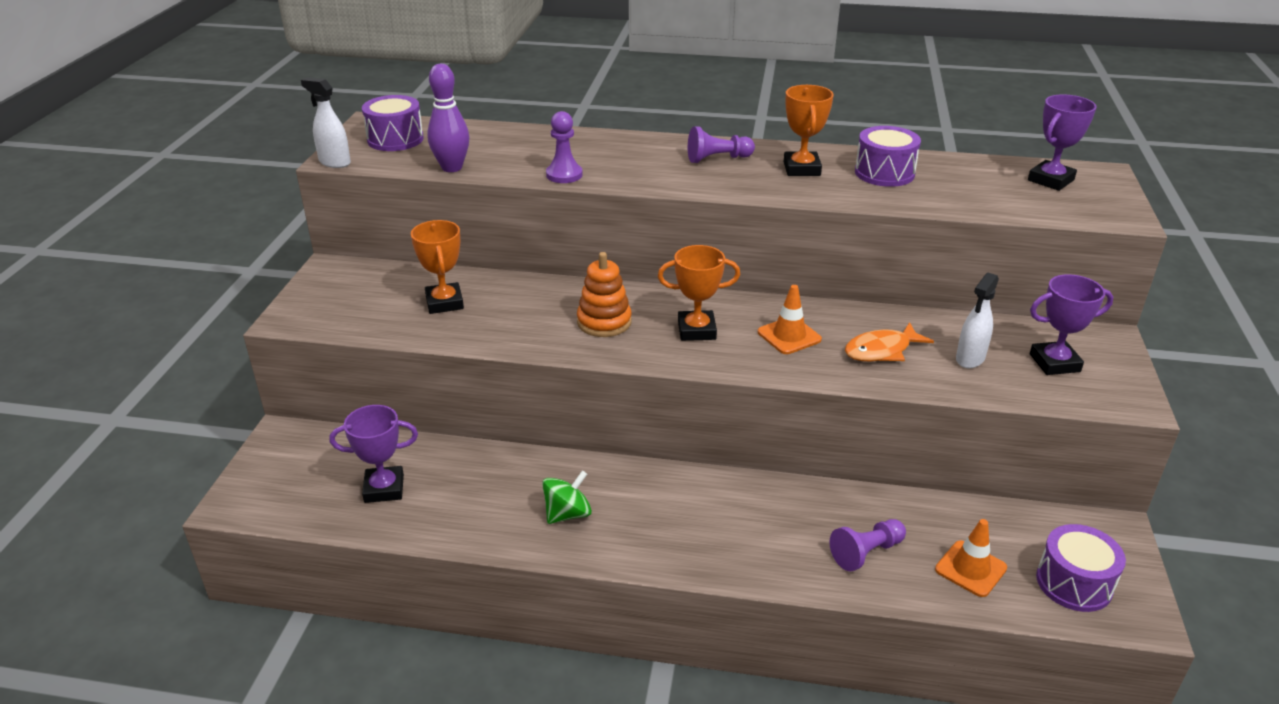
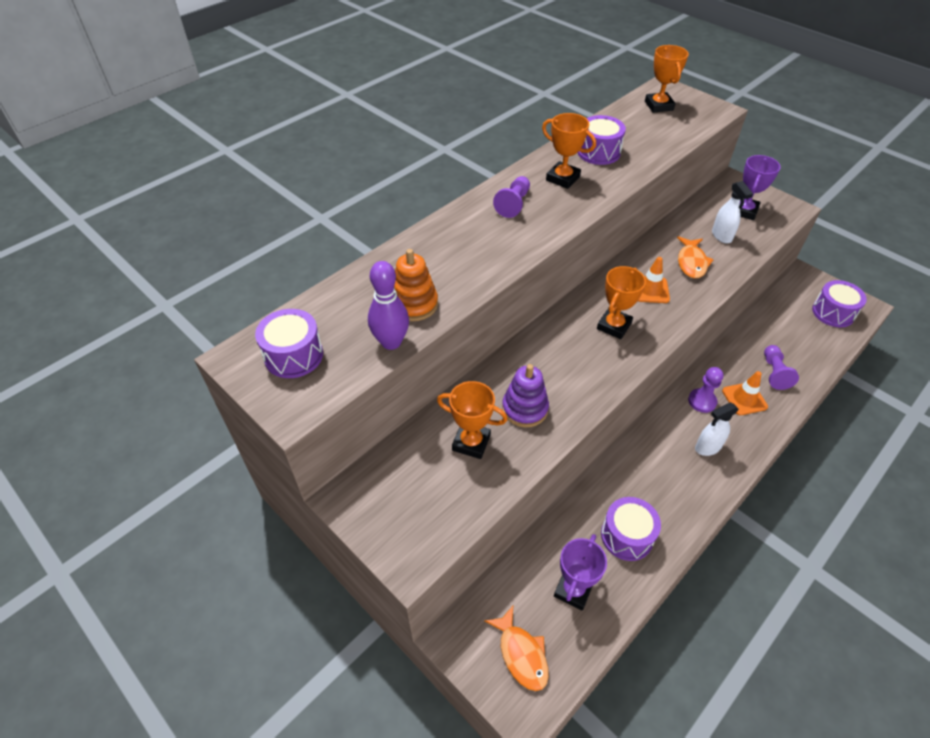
camera: 55 degrees left, 15 degrees up
white spray bottle [301,78,351,168] -> white spray bottle moved to [695,403,739,456]
green spinning top [542,470,592,524] -> none
purple pawn [546,111,583,183] -> purple pawn moved to [688,367,723,413]
orange stacking toy [577,252,632,337] -> orange stacking toy moved to [394,249,438,321]
orange traffic cone [935,519,1007,597] -> orange traffic cone moved to [722,371,768,415]
purple trophy [1028,94,1097,191] -> orange trophy [645,45,689,113]
none -> orange fish [484,606,549,691]
none -> purple stacking toy [502,364,549,427]
none -> purple drum [601,497,661,561]

